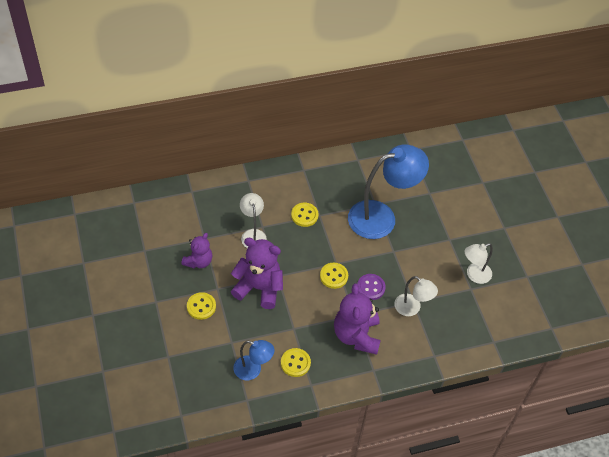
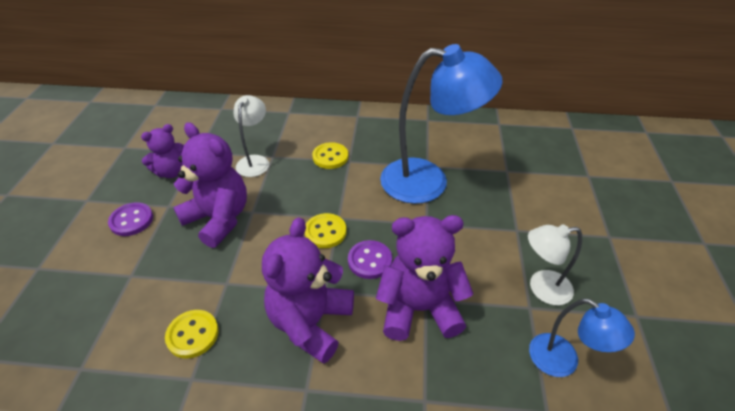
camera: 25 degrees right, 10 degrees down
yellow button [187,292,216,320] -> purple button [108,202,153,236]
blue lamp [233,340,274,380] -> blue lamp moved to [529,299,635,377]
white lamp [394,276,438,316] -> purple teddy bear [376,215,473,341]

